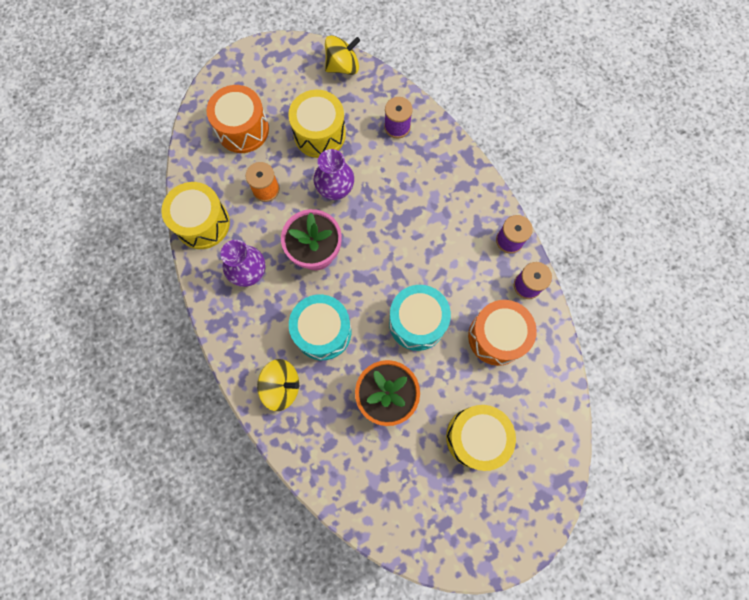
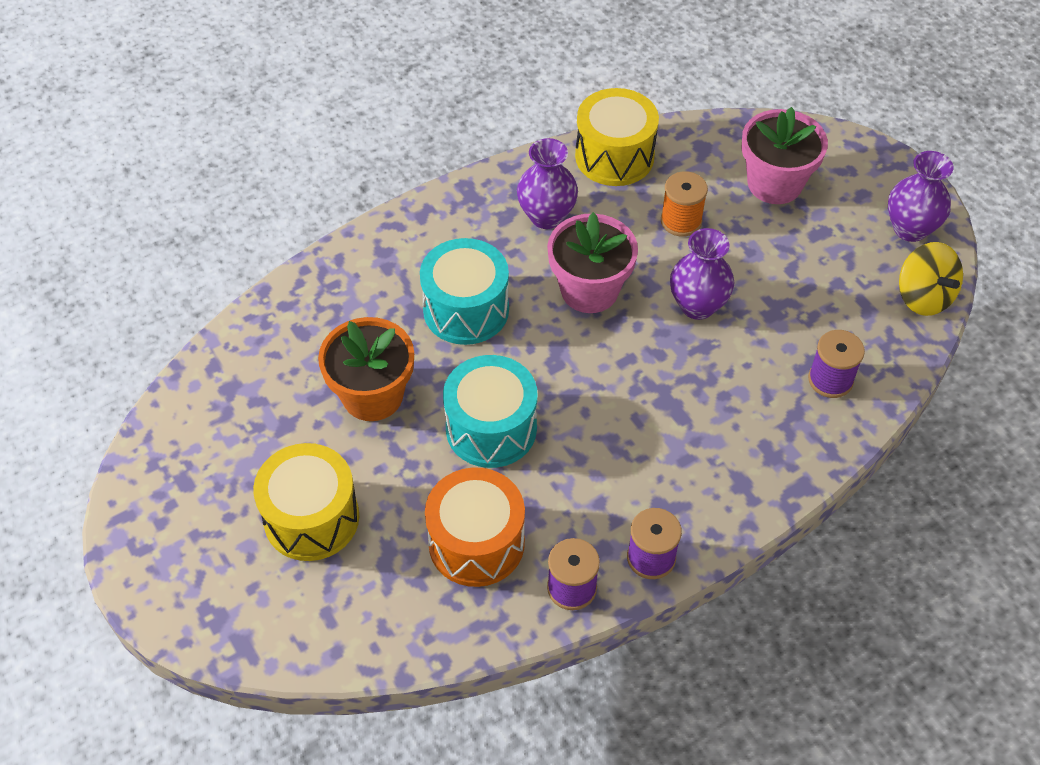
camera: 85 degrees right, 20 degrees down
orange drum [206,85,269,153] -> pink flower pot [741,107,828,204]
yellow spinning top [257,359,299,411] -> none
yellow drum [288,90,346,158] -> none
none -> purple vase [888,151,953,242]

